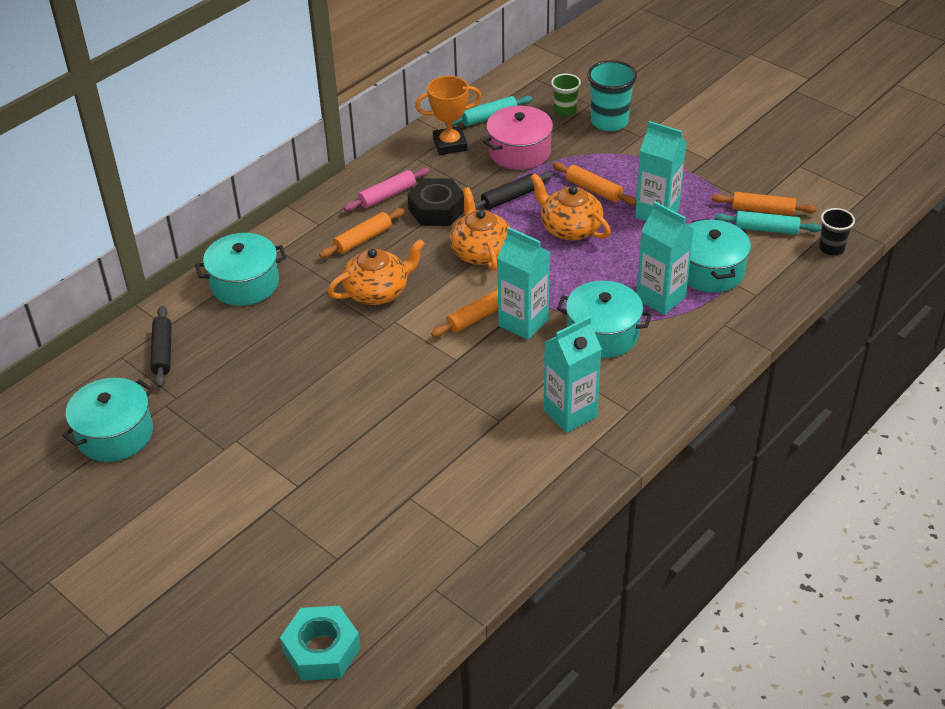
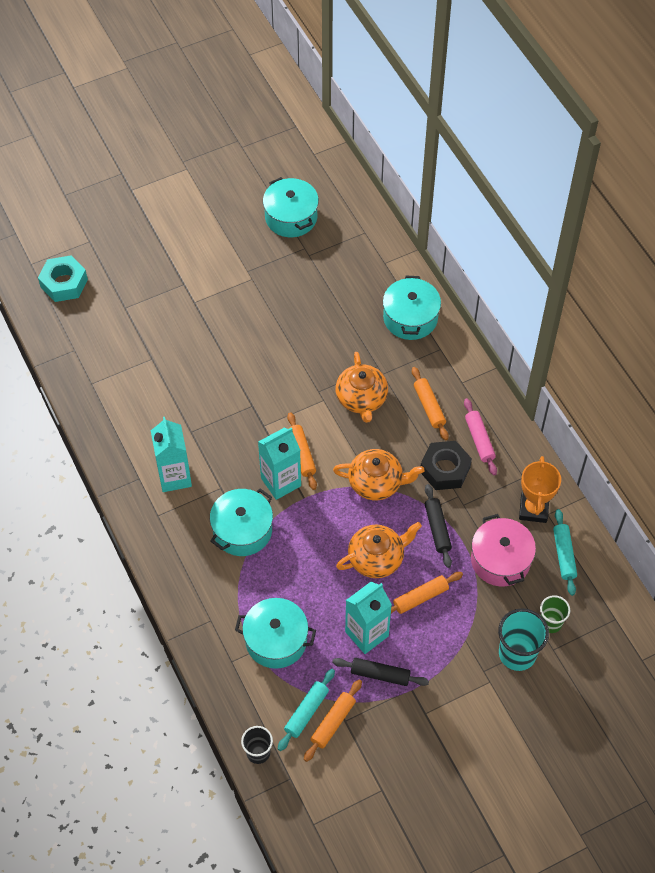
camera: 110 degrees right, 15 degrees up
black rolling pin [150,306,172,388] -> black rolling pin moved to [332,658,429,686]
turquoise carton [637,202,694,315] -> none

